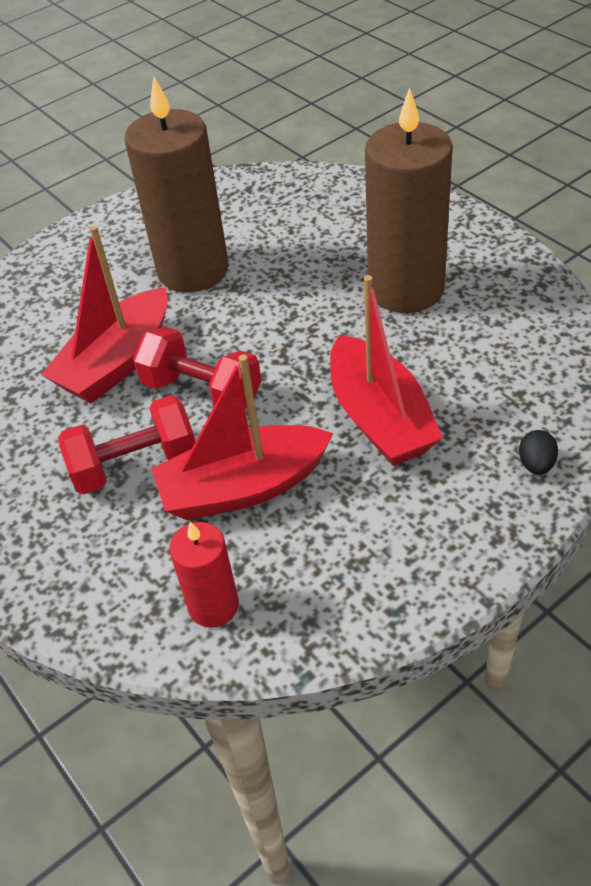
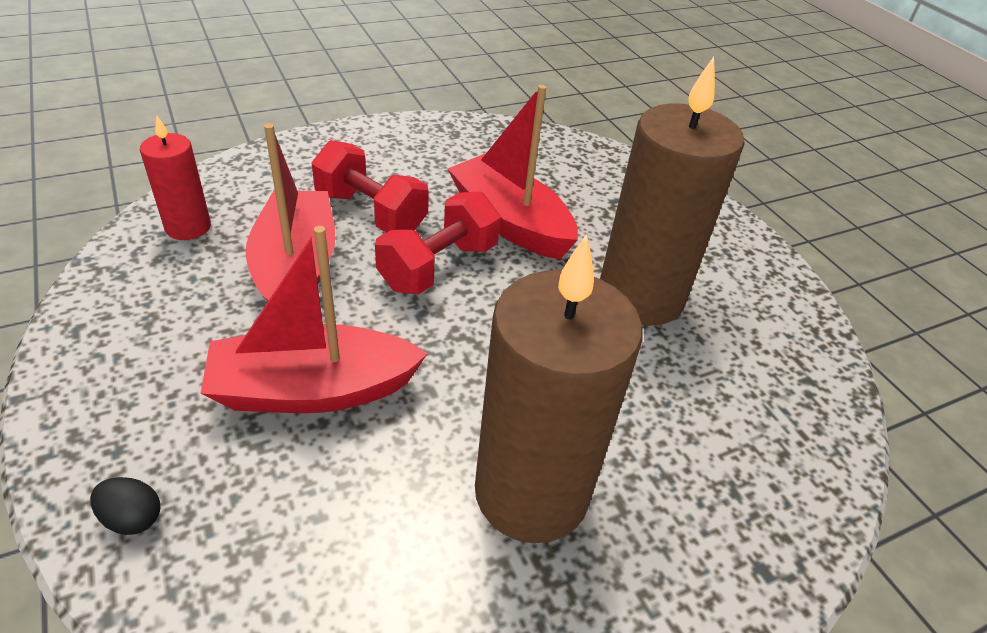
camera: 95 degrees right, 5 degrees down
red dumbbell [58,395,195,495] -> red dumbbell turned 45 degrees counterclockwise [311,140,429,233]

